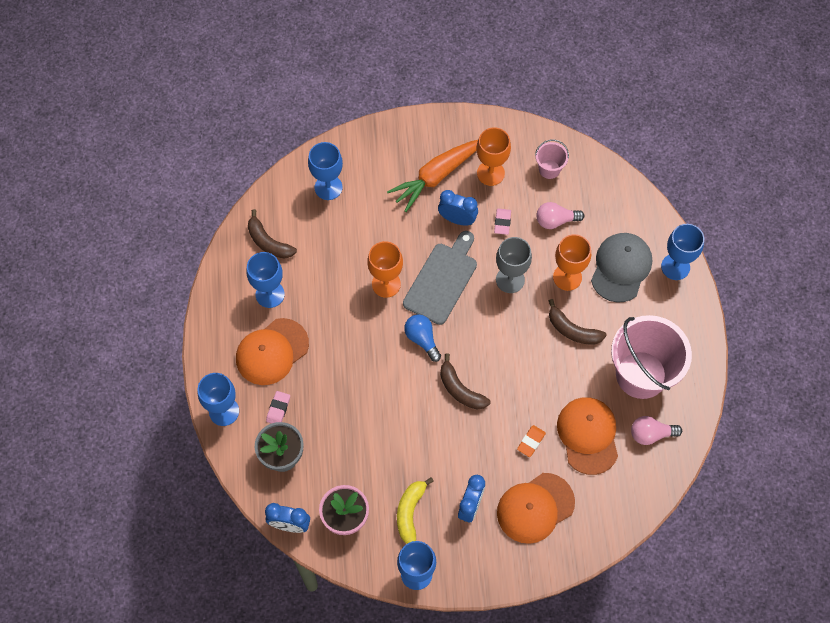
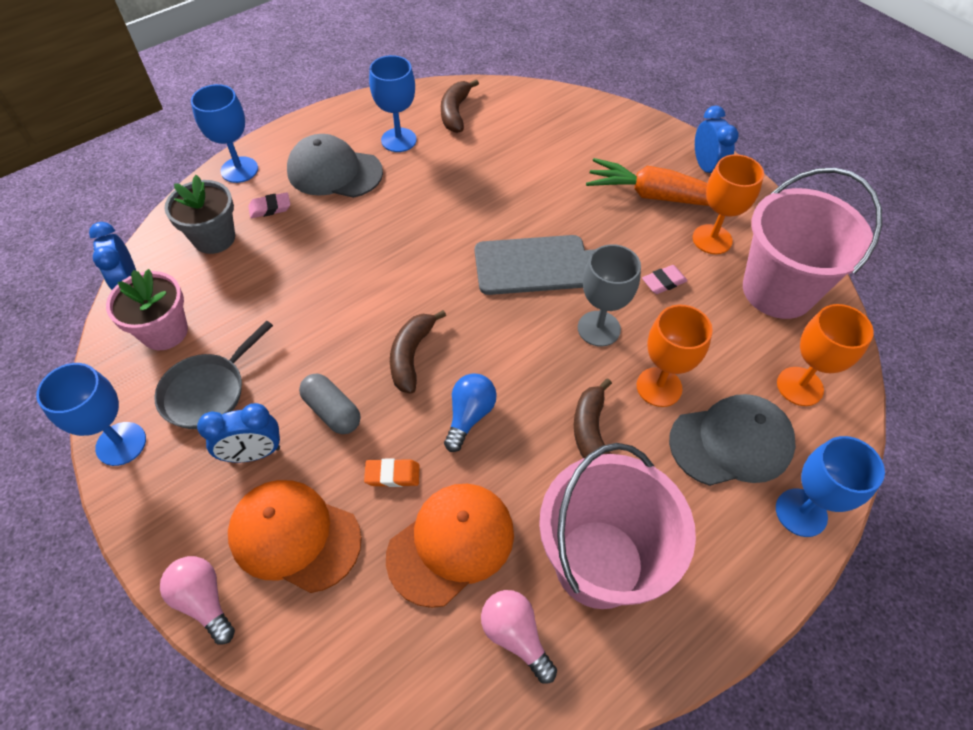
camera: 55 degrees right, 10 degrees down
orange cap [236,318,309,385] -> grey cap [287,134,383,198]
blue goblet [308,142,343,200] -> none
orange goblet [367,241,403,298] -> orange goblet moved to [777,304,874,406]
yellow banana [397,477,434,544] -> grey pan [154,320,273,429]
blue light bulb [404,314,441,362] -> blue light bulb moved to [444,373,497,452]
blue clock [438,190,478,226] -> blue clock moved to [695,106,738,173]
pink bucket [535,139,569,179] -> pink bucket [743,168,882,319], size x2.22
pink light bulb [536,202,584,229] -> pink light bulb moved to [160,556,235,644]
none -> grey capsule [299,374,360,434]

